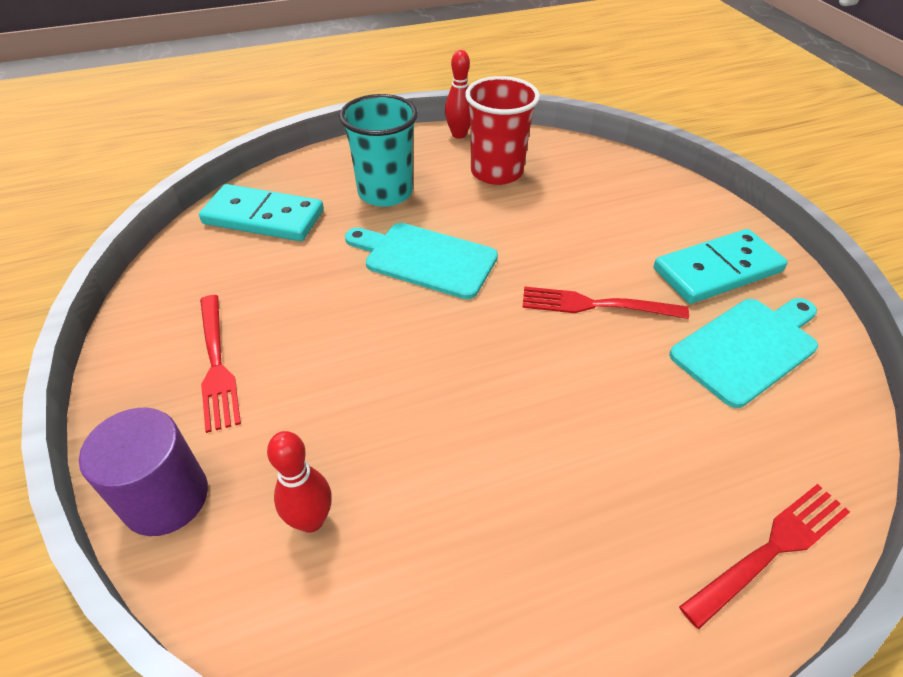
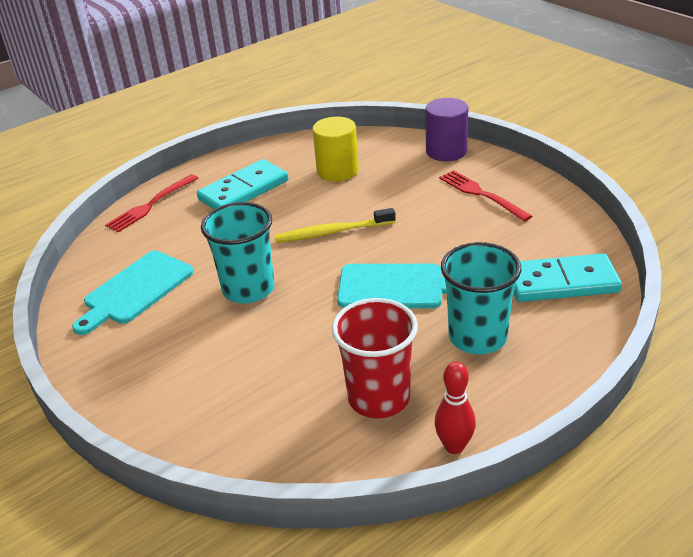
camera: 165 degrees right, 10 degrees down
red bowling pin [267,431,332,533] -> none
red fork [522,286,689,319] -> turquoise cup [201,202,274,303]
turquoise domino [653,229,788,304] -> turquoise domino moved to [197,159,288,209]
none -> yellow toothbrush [274,208,396,243]
none -> yellow cylinder [312,117,359,182]

